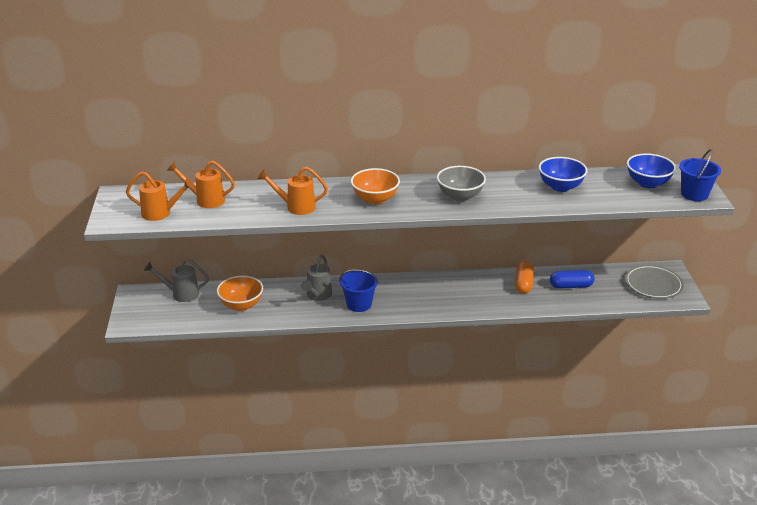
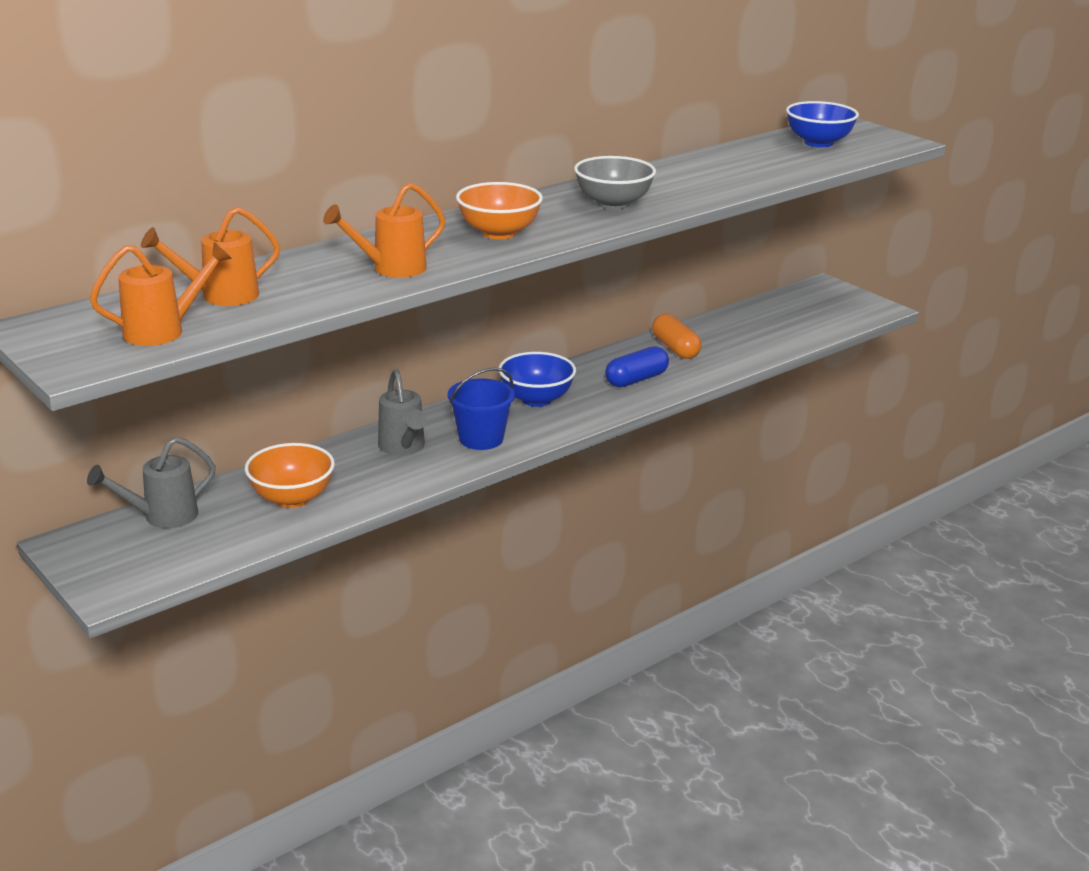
camera: 35 degrees left, 5 degrees down
blue bowl [539,157,587,192] -> blue bowl moved to [499,352,576,407]
blue capsule [550,270,595,289] -> blue capsule moved to [605,346,669,387]
grey plate [625,265,684,299] -> none
blue bucket [679,149,721,201] -> none

